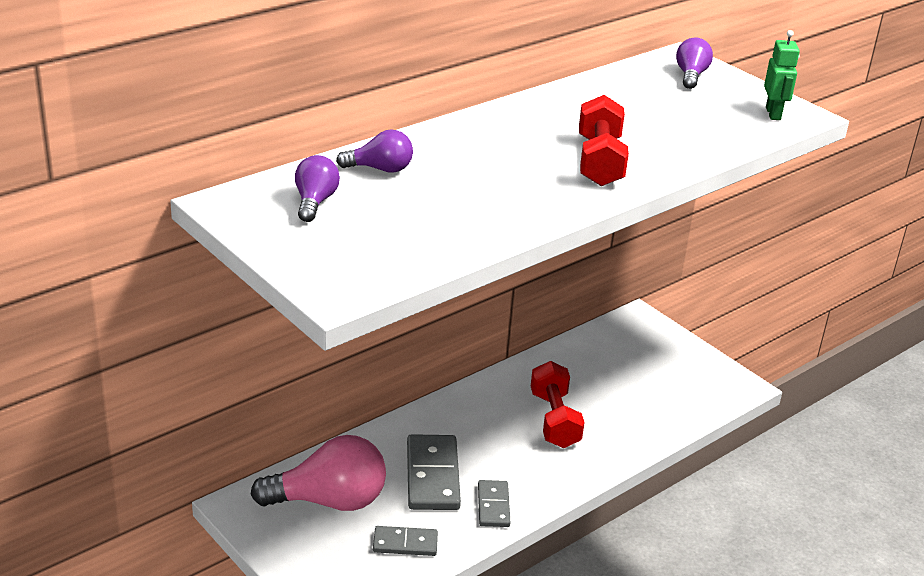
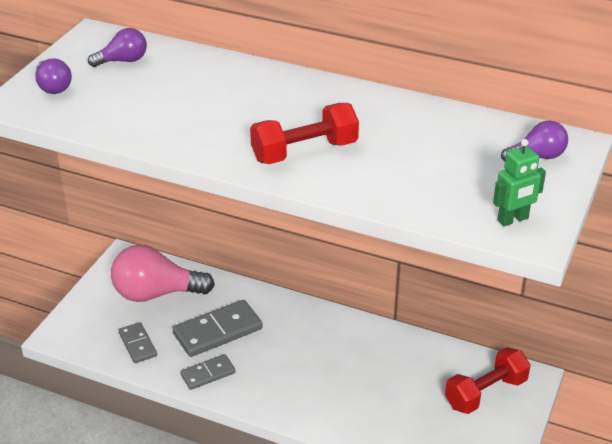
camera: 65 degrees right, 5 degrees up
pink light bulb [250,435,386,511] -> pink light bulb turned 120 degrees clockwise [111,245,215,302]
purple light bulb [336,129,413,173] -> purple light bulb moved to [35,58,72,94]
red dumbbell [531,361,585,448] -> red dumbbell moved to [445,347,531,414]

